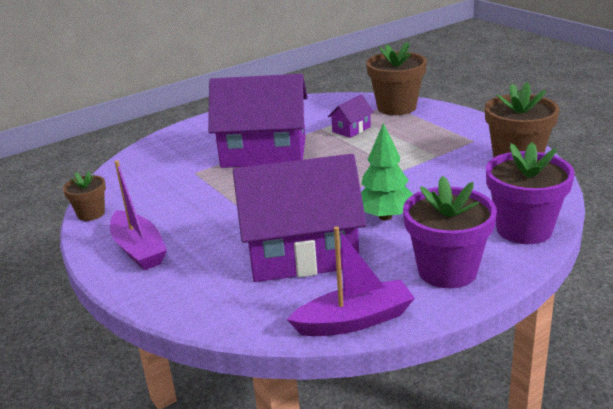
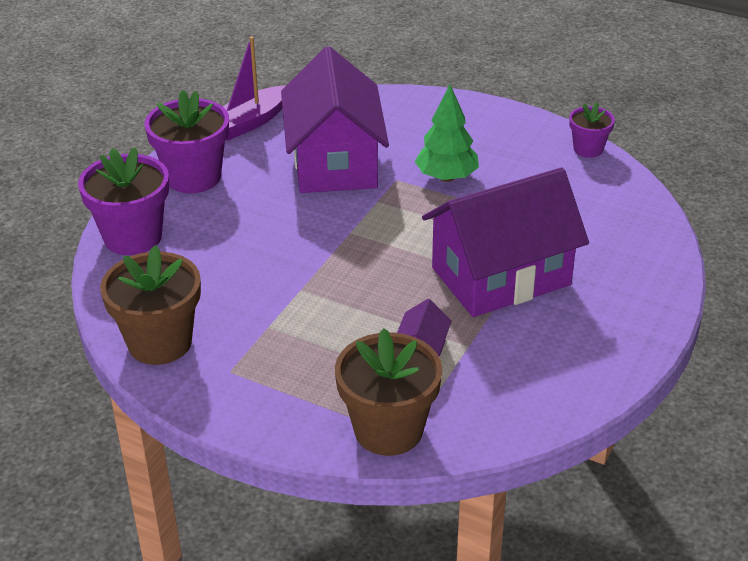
camera: 150 degrees right, 10 degrees up
brown flower pot [63,171,106,221] -> purple flower pot [569,103,615,158]
purple boat [110,160,167,270] -> none
purple house [233,154,366,282] -> purple house turned 60 degrees counterclockwise [281,46,389,193]
green tree [361,123,414,220] -> green tree moved to [415,84,479,182]

